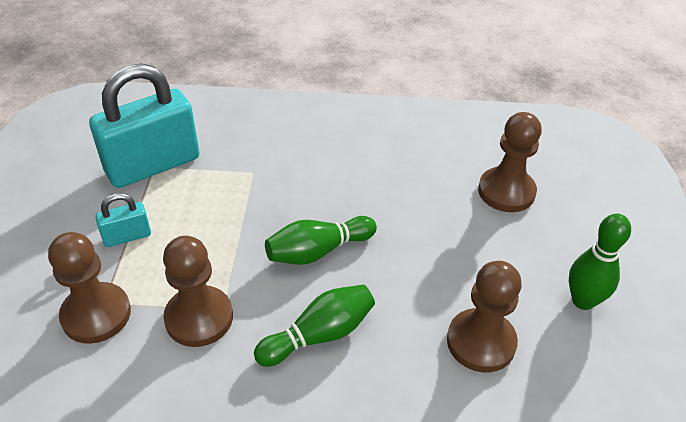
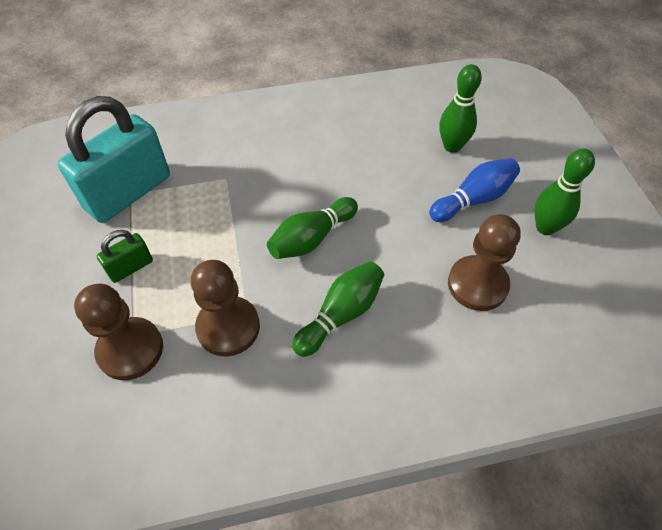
camera: 15 degrees left, 10 degrees up
turquoise padlock [95,193,151,247] -> green padlock [97,230,153,283]
brown pawn [478,112,542,212] -> green bowling pin [439,64,482,153]
none -> blue bowling pin [429,158,520,222]

